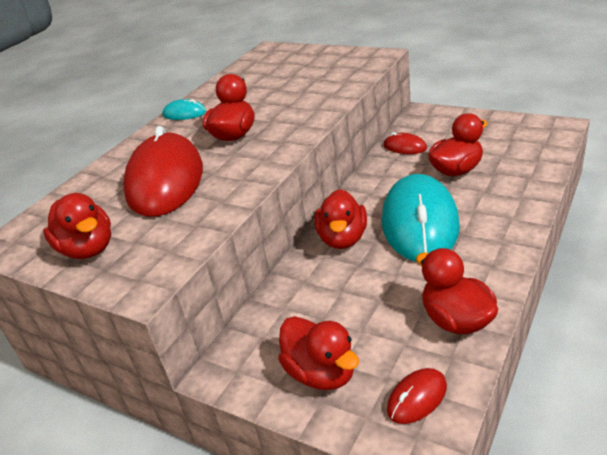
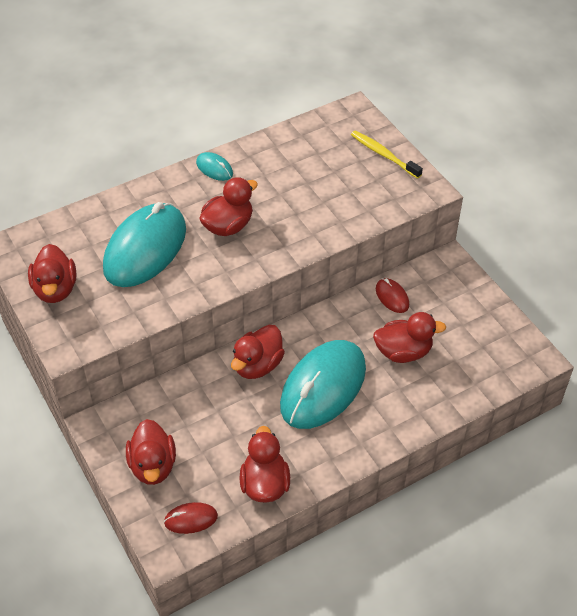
camera: 25 degrees right, 15 degrees up
red mouse [123,126,203,217] -> turquoise mouse [103,202,186,287]
none -> yellow toothbrush [351,131,423,179]

